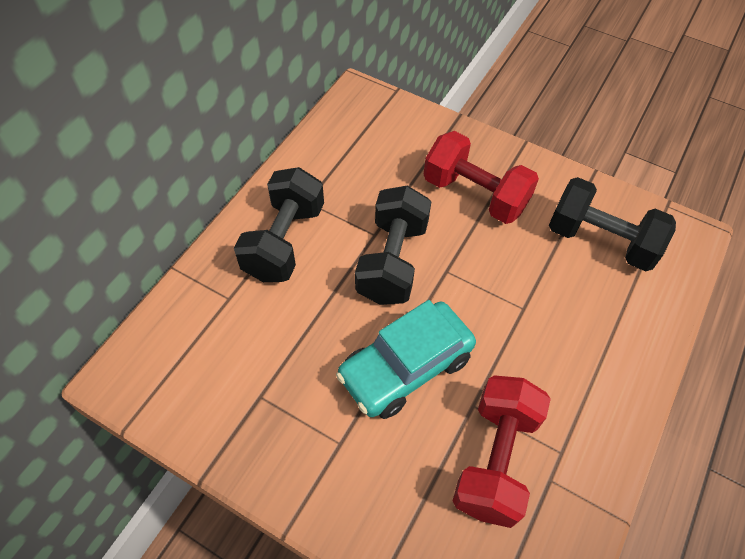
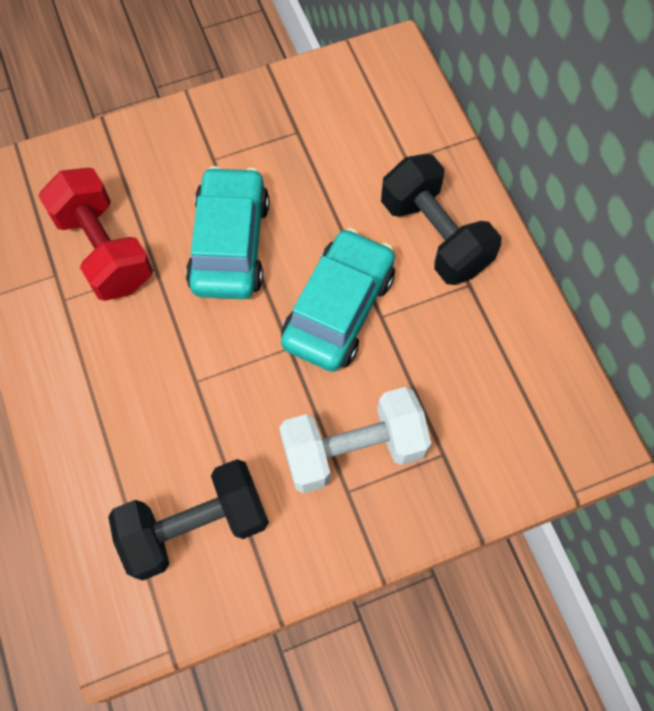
camera: 130 degrees right, 10 degrees up
black dumbbell [355,186,431,305] -> turquoise car [281,228,395,372]
red dumbbell [424,131,539,224] -> white dumbbell [279,387,431,493]

